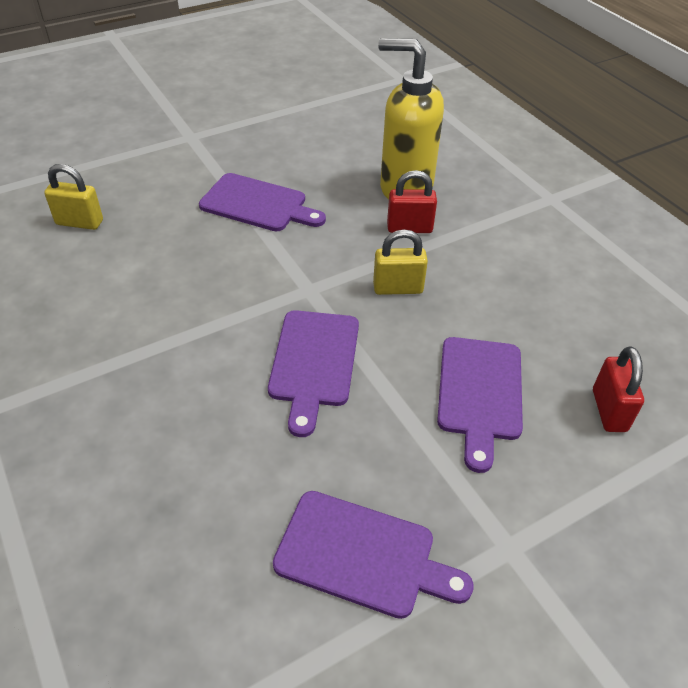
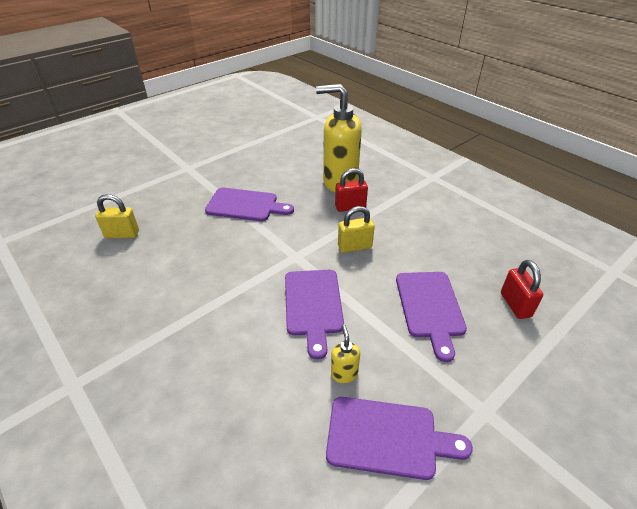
camera: 10 degrees left, 5 degrees down
none -> yellow soap dispenser [331,325,360,383]

